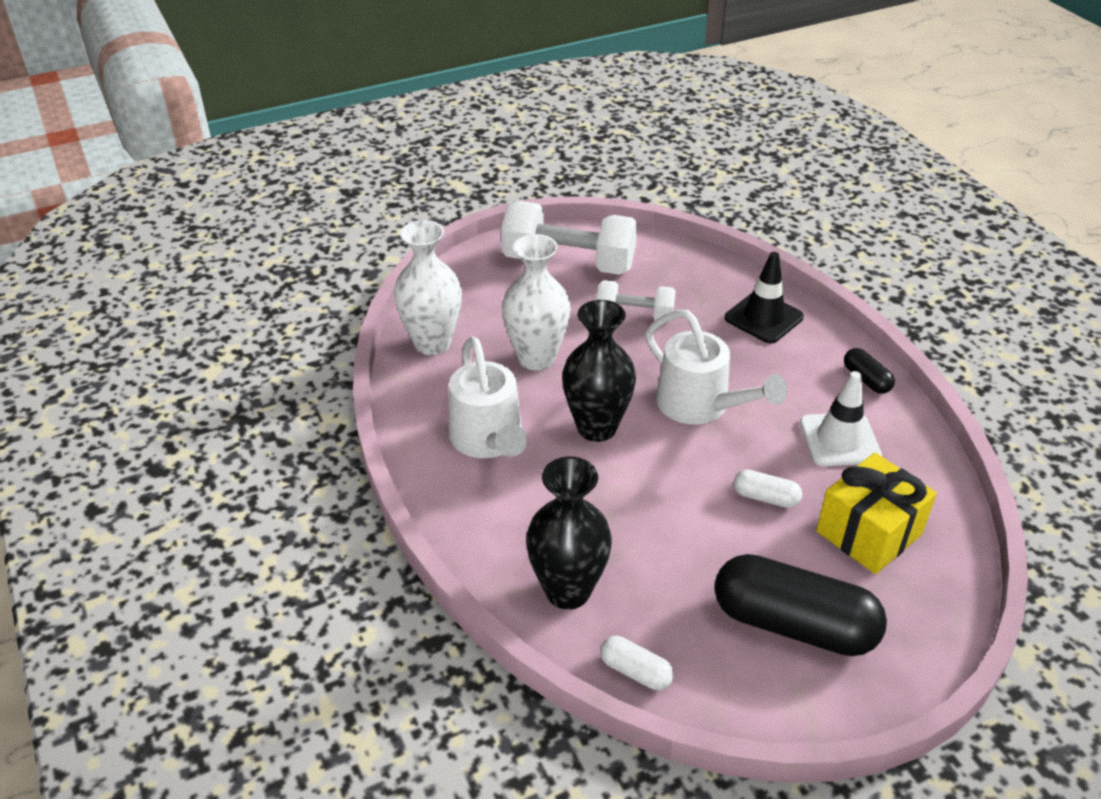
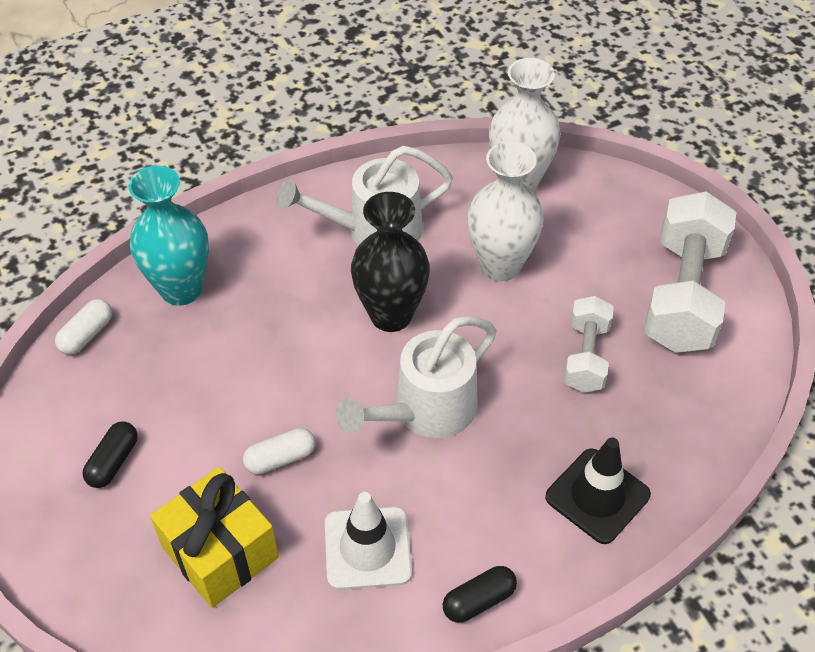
camera: 90 degrees right, 10 degrees up
black vase [526,457,612,609] -> turquoise vase [128,166,209,306]
black capsule [715,554,887,656] -> black capsule [83,421,138,488], size x0.45
white capsule [734,470,802,508] -> white capsule turned 45 degrees clockwise [243,428,315,474]

